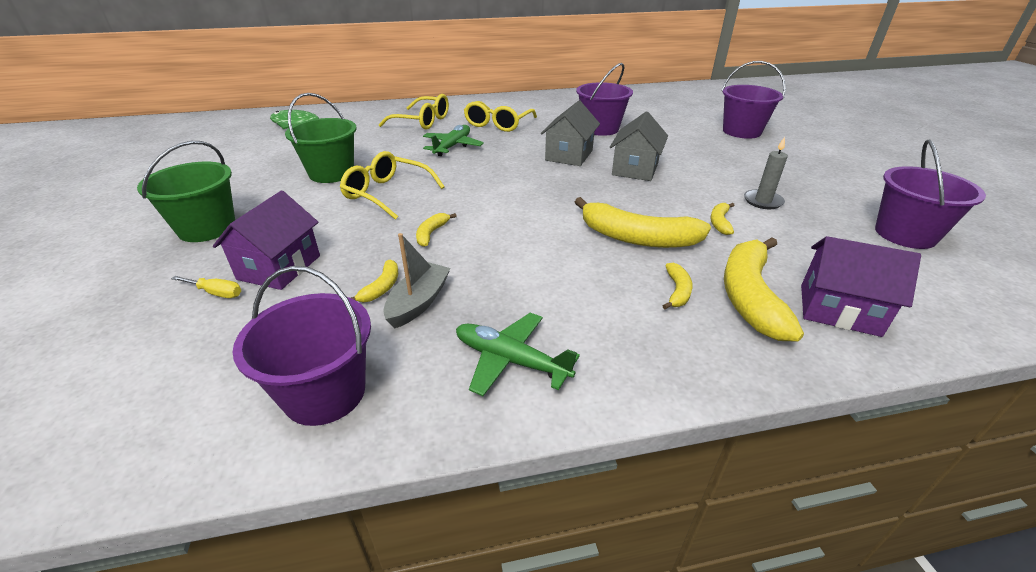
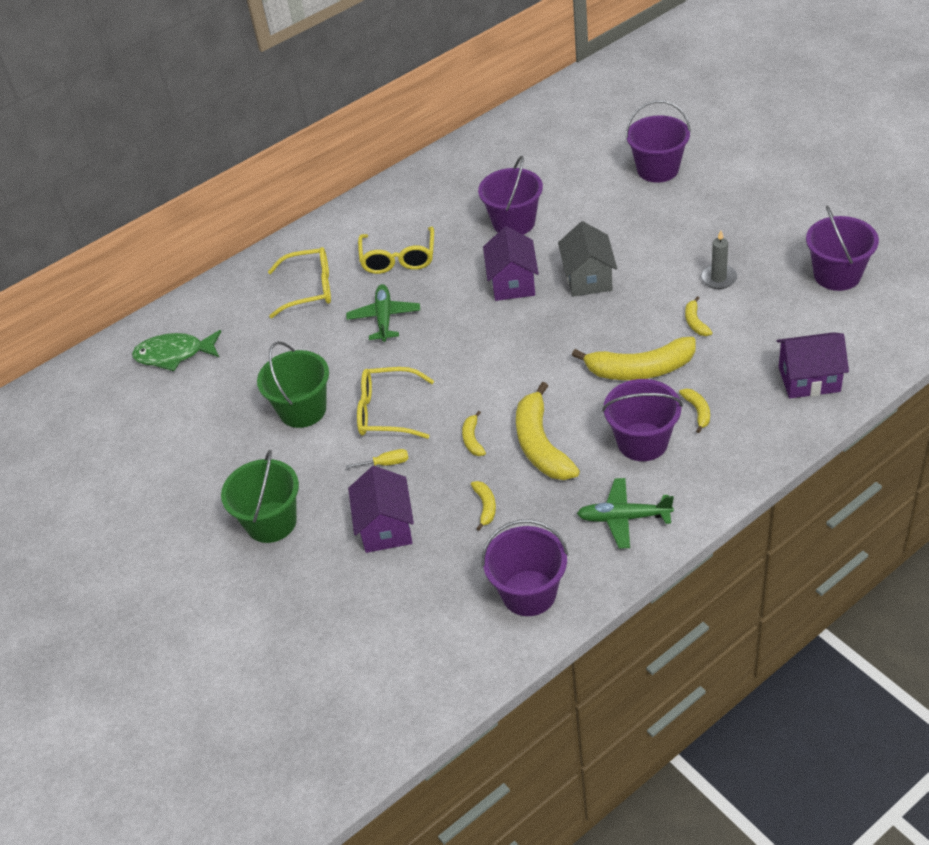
camera: 20 degrees left, 10 degrees up
yellow screwdriver [171,276,241,298] -> yellow screwdriver moved to [346,449,409,469]
grey boat [383,233,451,329] -> none
grey house [541,101,600,166] -> purple house [483,226,539,301]
yellow banana [724,237,804,342] -> yellow banana moved to [516,382,580,480]
none -> purple bucket [602,379,683,461]

